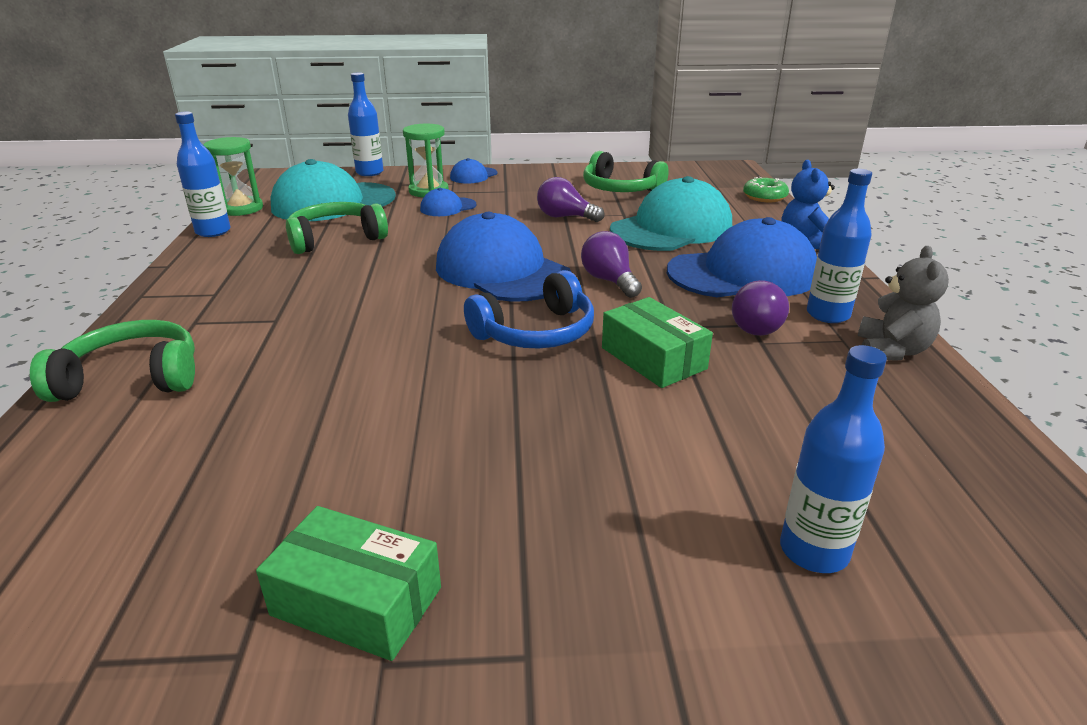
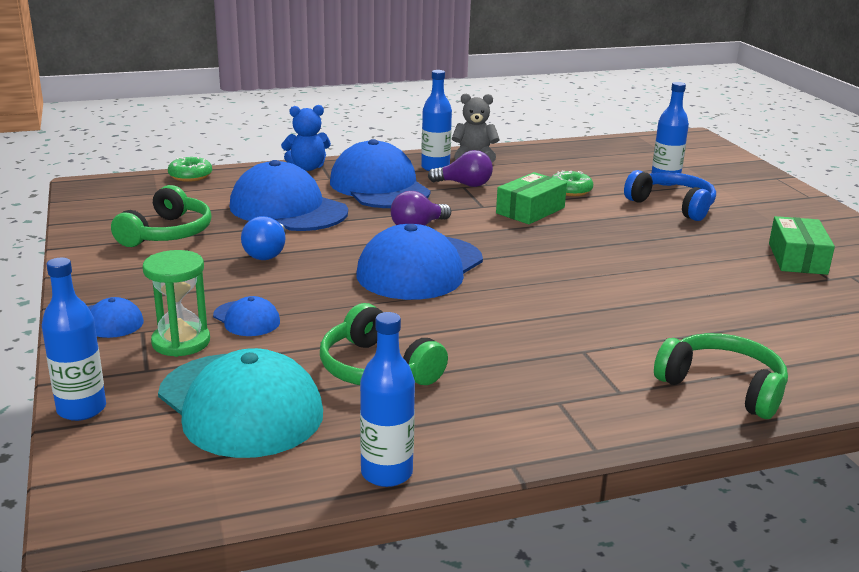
camera: 105 degrees left, 5 degrees down
green headphones [30,320,195,402] -> green headphones turned 150 degrees clockwise [654,333,788,419]
green hourglass [203,137,263,216] -> none
blue headphones [464,270,594,348] -> blue headphones moved to [624,170,716,221]
purple light bulb [537,177,604,222] -> blue light bulb [241,216,286,260]
turquoise cap [610,176,732,251] -> blue cap [230,160,348,231]
none -> green donut [552,170,593,196]

